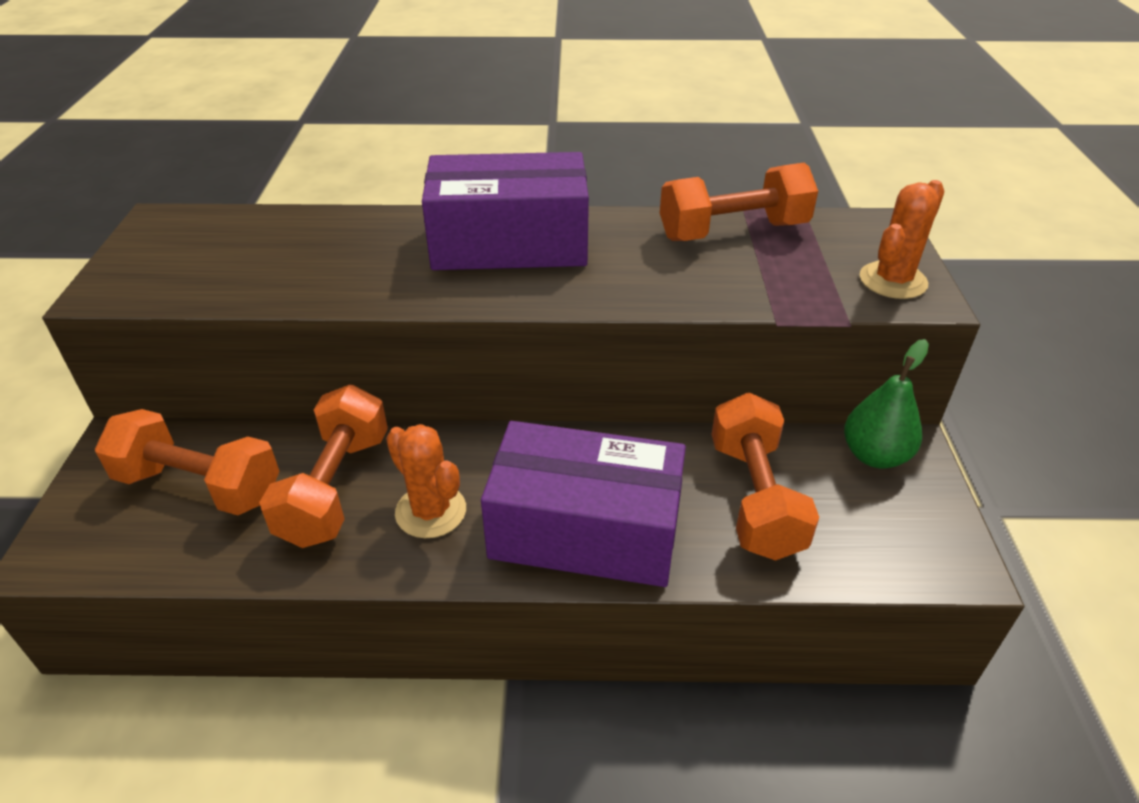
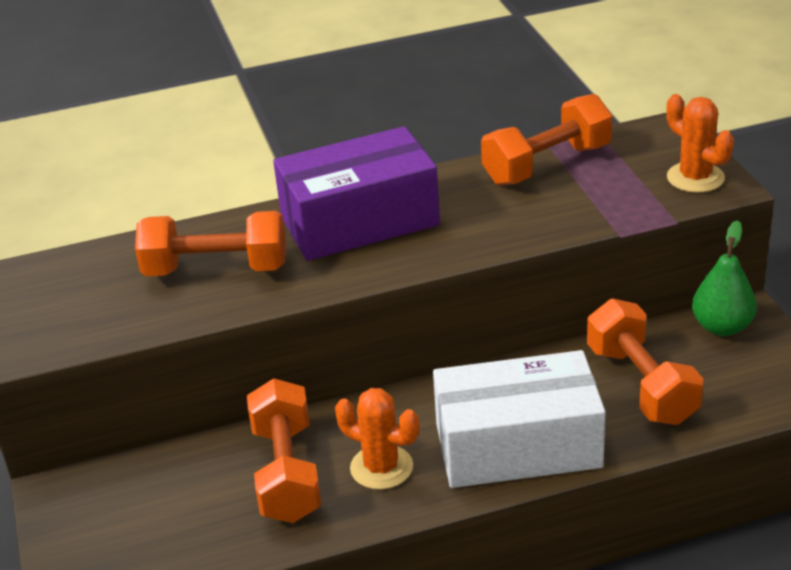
camera: 15 degrees left, 5 degrees down
orange dumbbell [95,409,279,515] -> orange dumbbell moved to [135,211,286,276]
purple box [481,421,686,587] -> white box [433,350,606,488]
orange cactus [860,180,944,299] -> orange cactus turned 60 degrees counterclockwise [666,94,734,193]

